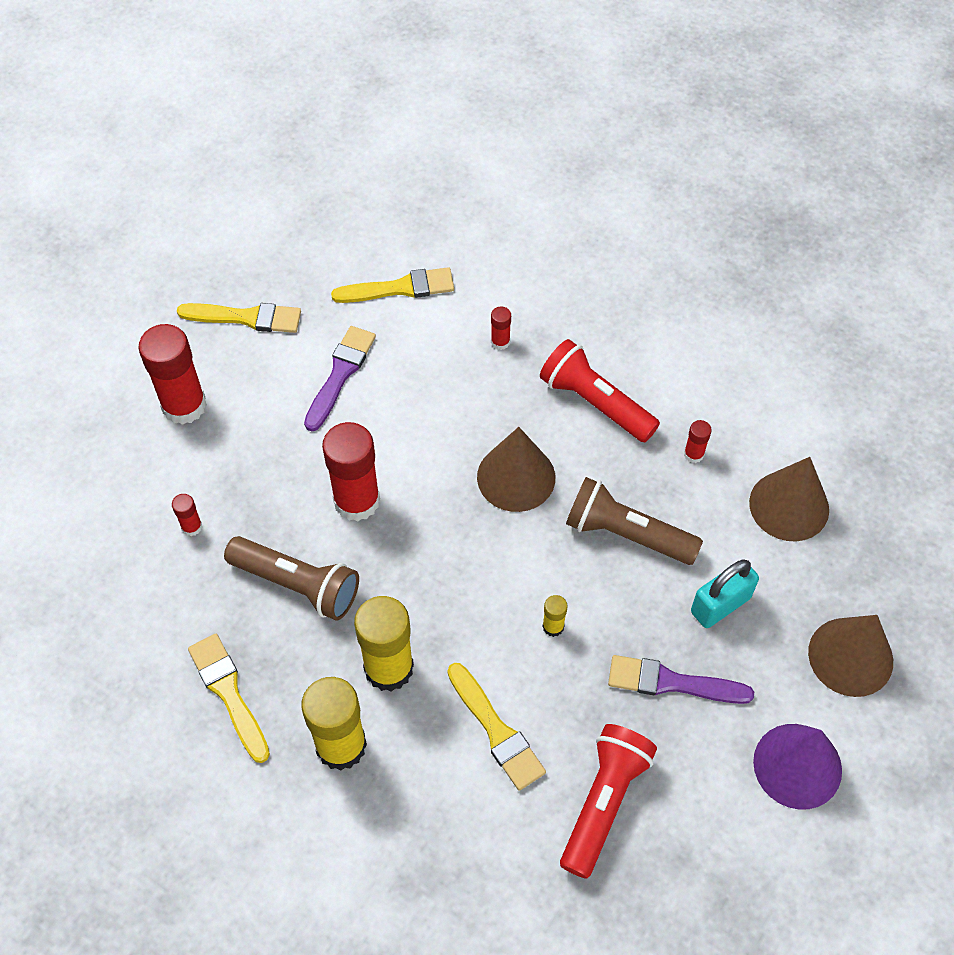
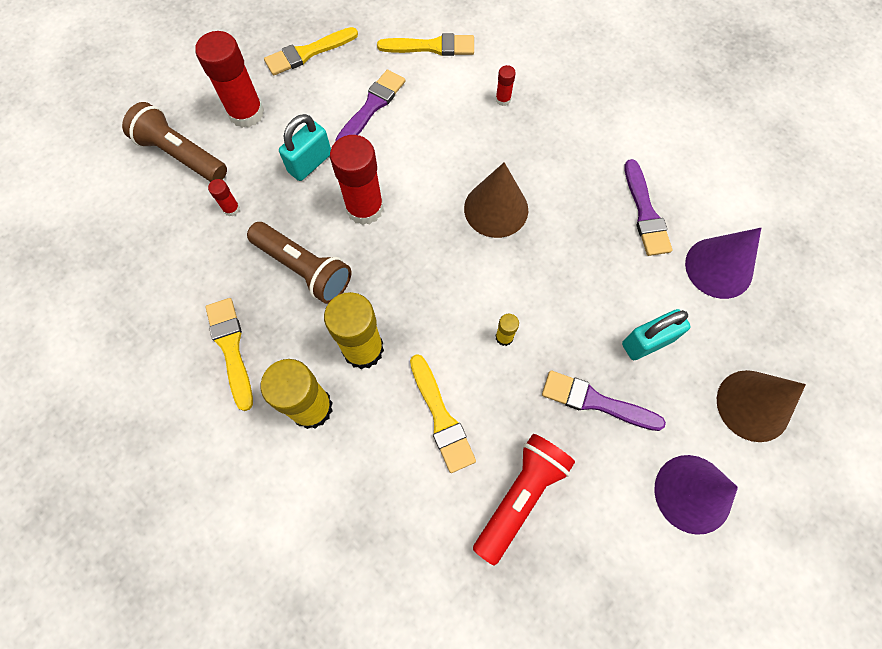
camera: 10 degrees right, 10 degrees up
yellow brush [177,303,301,333] -> yellow brush turned 135 degrees clockwise [264,27,358,75]
red flashlight [540,339,660,442] -> none
brown flashlight [566,477,703,565] -> brown flashlight moved to [122,102,227,182]
red glue stick [684,420,712,463] -> purple brush [624,159,672,256]
brown cone [749,457,829,542] -> purple cone [685,228,761,299]
none -> turquoise padlock [279,114,331,181]

